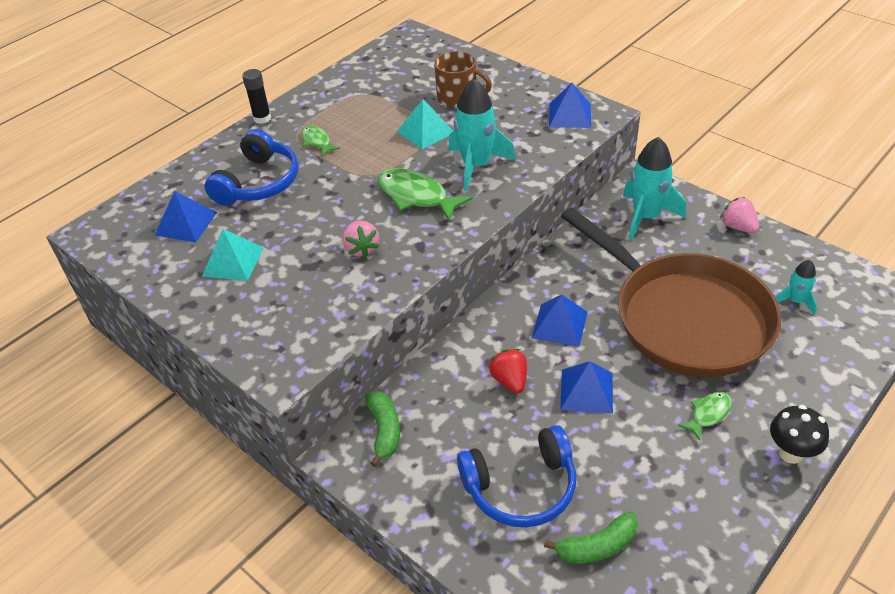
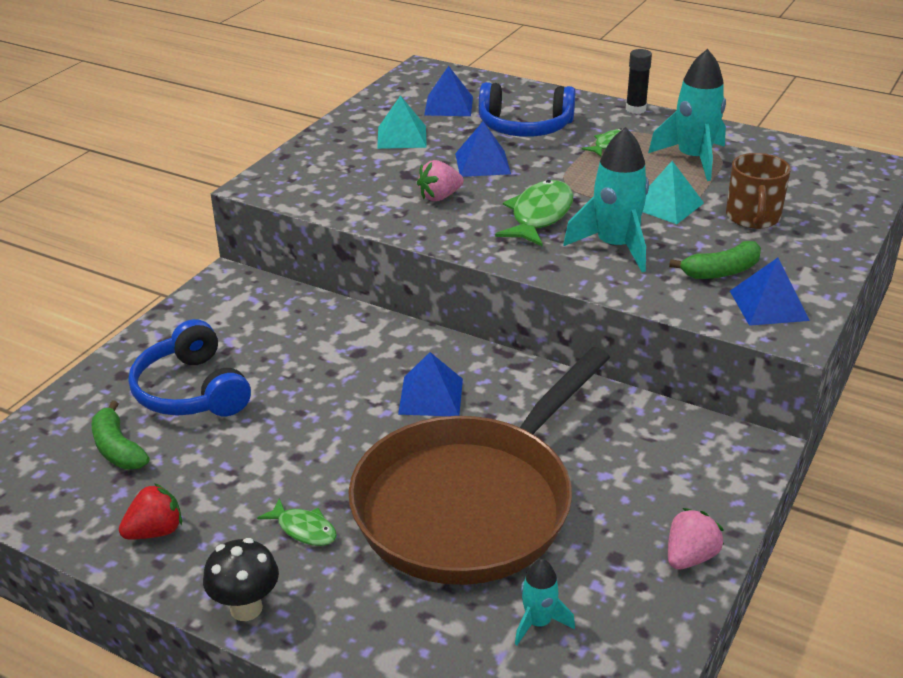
camera: 75 degrees right, 10 degrees down
green banana [365,391,400,467] -> green banana moved to [669,241,761,279]
red strawberry [489,349,527,393] -> red strawberry moved to [119,483,182,539]
blue pyramid [560,361,613,414] -> blue pyramid moved to [455,121,511,177]
turquoise rocket [623,137,686,240] -> turquoise rocket moved to [648,49,726,181]

